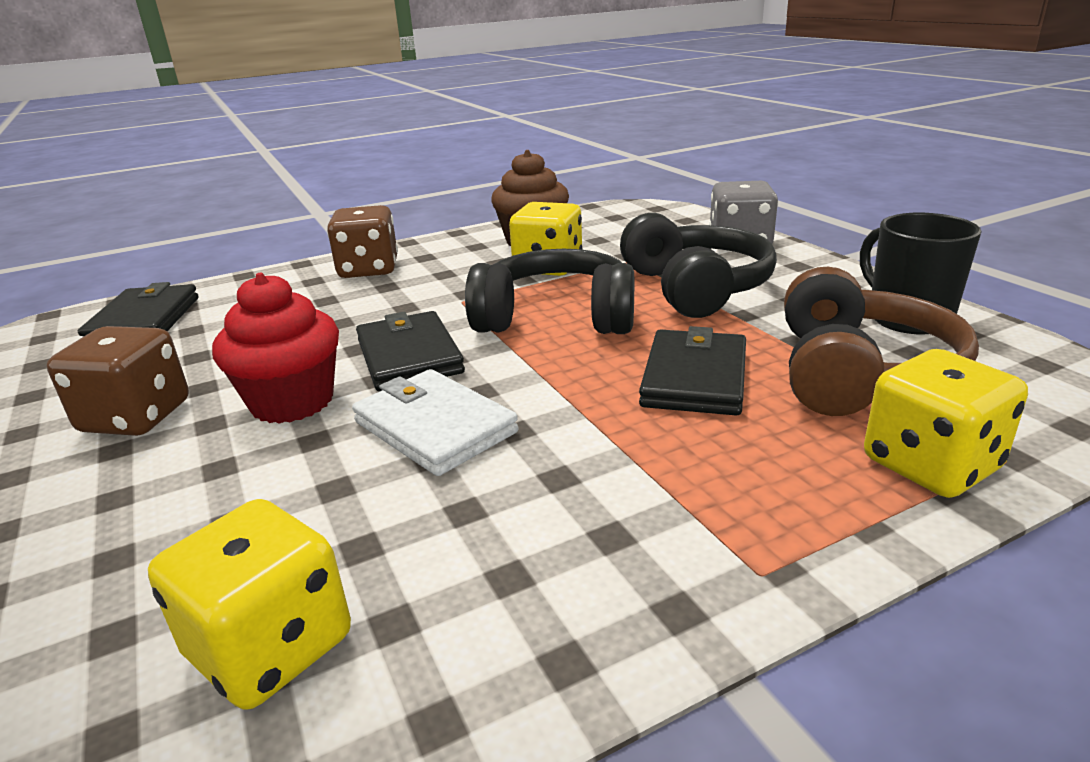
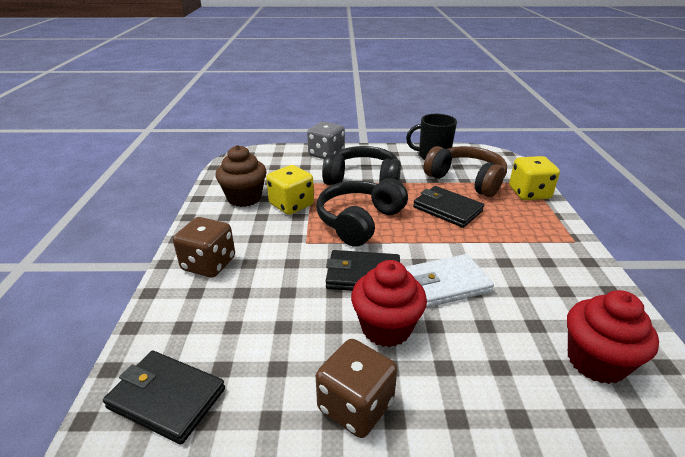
camera: 65 degrees left, 5 degrees up
yellow dice [148,499,351,710] -> red cupcake [567,290,659,384]

